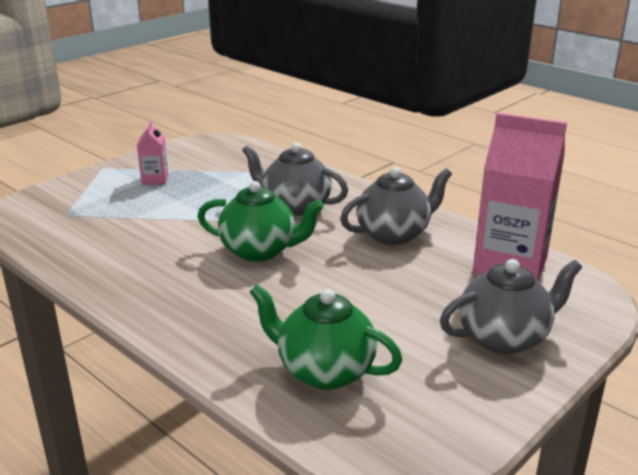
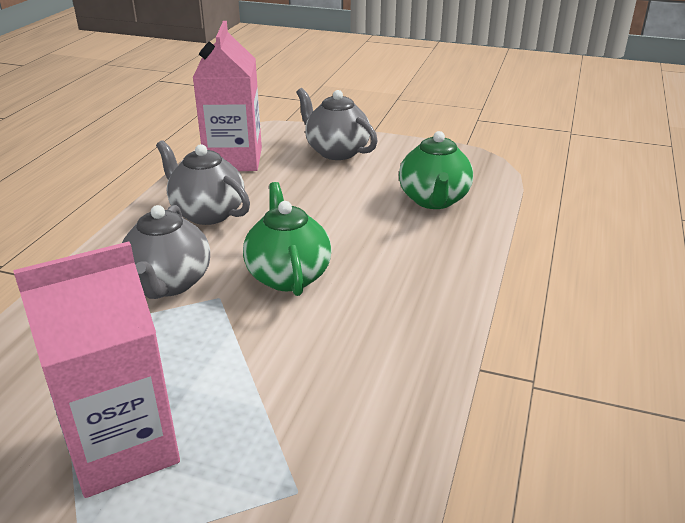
camera: 115 degrees left, 5 degrees up
pink carton [137,121,168,185] -> pink carton [13,242,180,498], size x2.16

